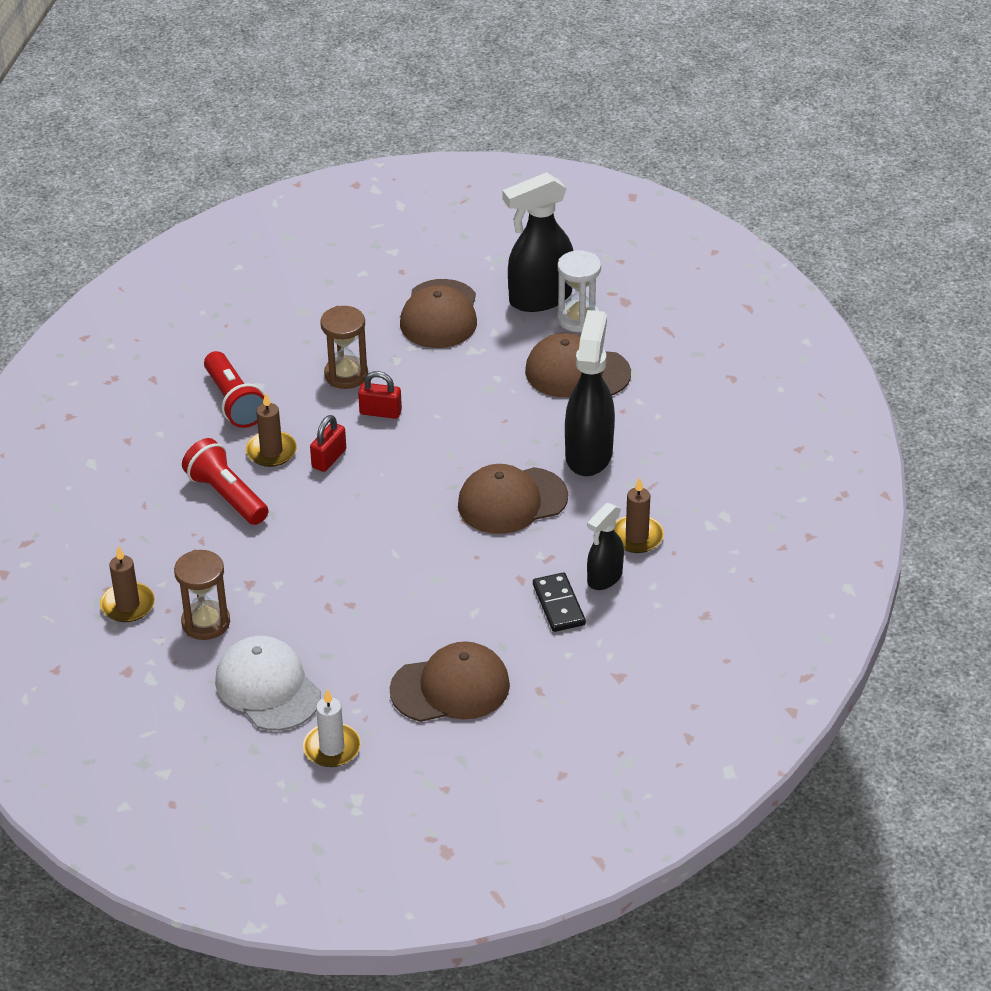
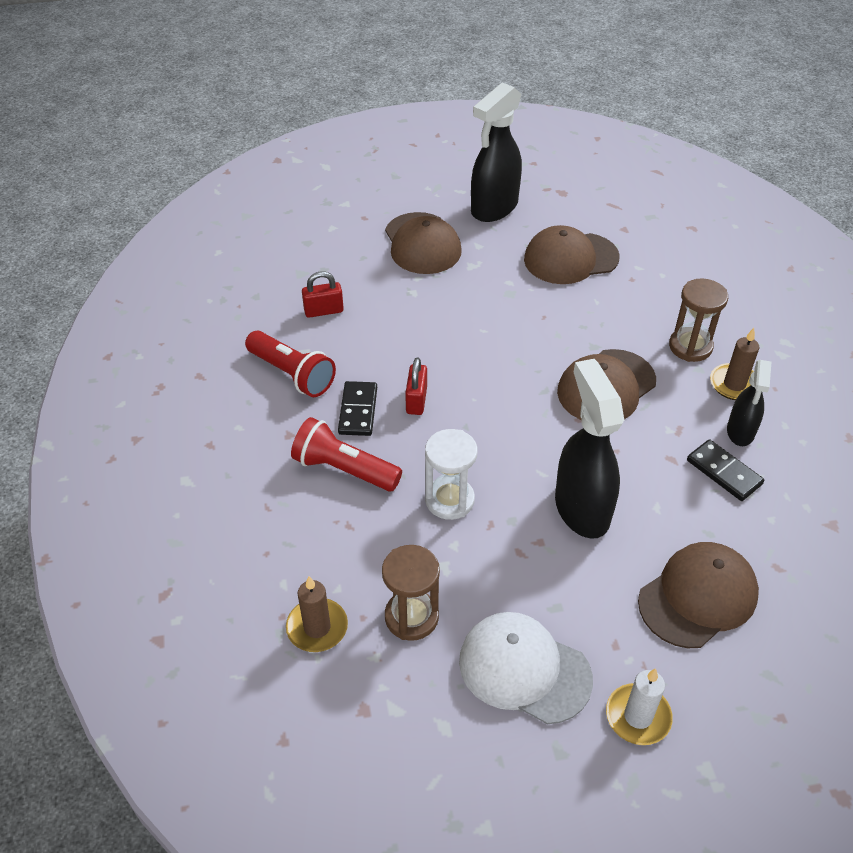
camera: 25 degrees left, 5 degrees up
brown candle [246,393,297,467] -> black domino [338,381,377,436]
brown hourglass [320,306,368,389] -> brown hourglass moved to [669,278,728,362]
red padlock [358,371,402,419] -> red padlock moved to [302,271,344,318]
white hourglass [557,250,601,333] -> white hourglass moved to [425,429,478,520]
black spray bottle [565,310,615,476] -> black spray bottle moved to [555,359,624,539]

